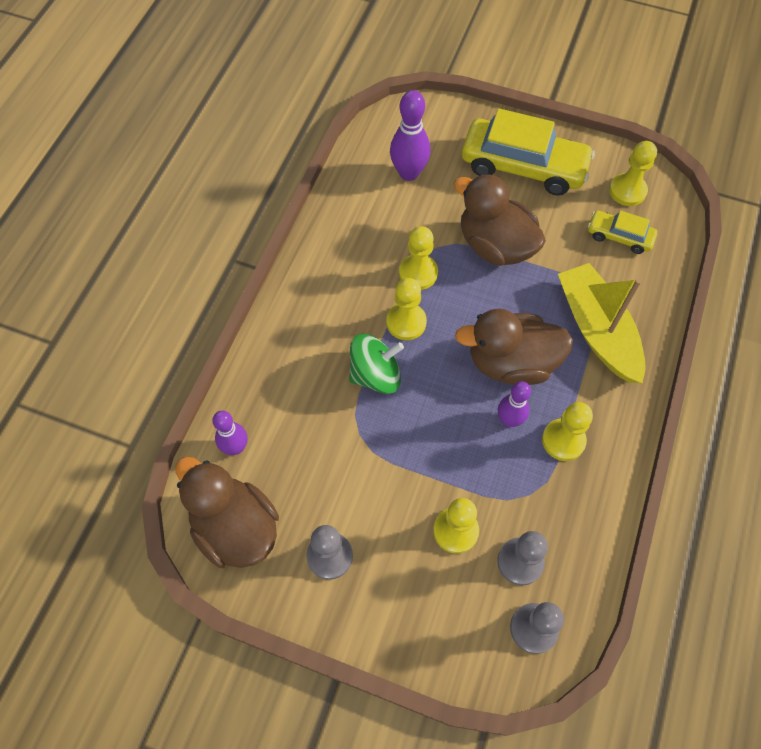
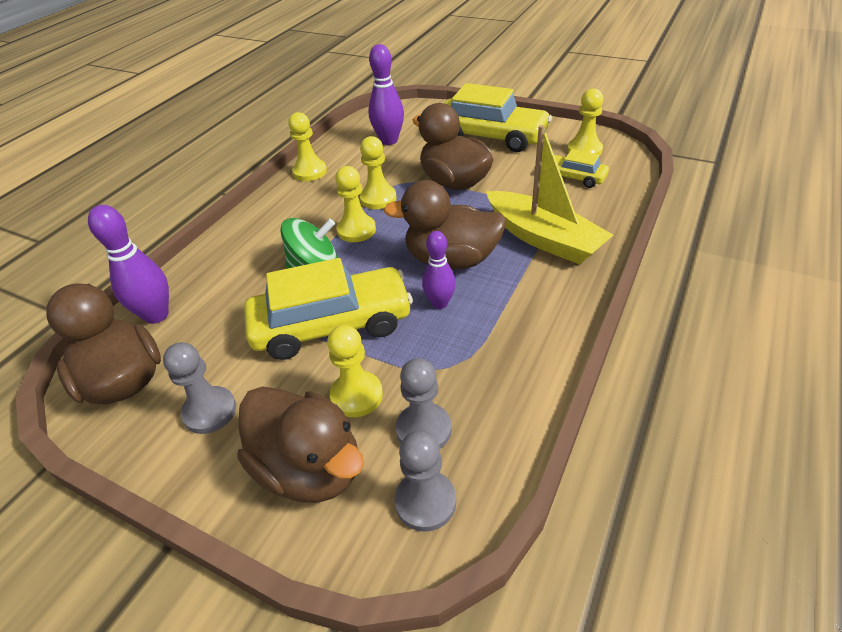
camera: 10 degrees right, 20 degrees down
purple bowling pin [212,411,248,455] -> purple bowling pin [88,205,169,324], size x1.51
yellow pawn [542,402,593,461] -> yellow pawn moved to [288,112,327,181]
yellow boat [558,263,646,384] -> yellow boat turned 150 degrees clockwise [486,125,613,264]
none -> brown duck [238,386,364,503]
none -> yellow car [244,258,413,360]

